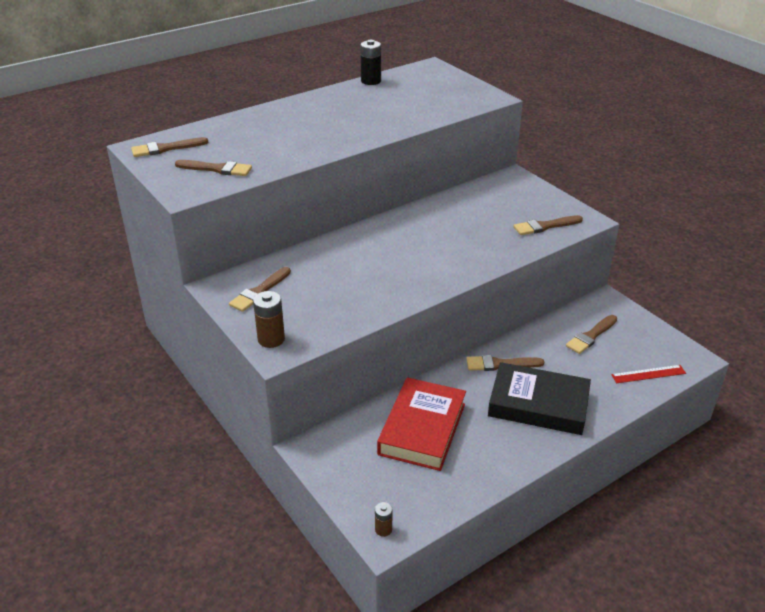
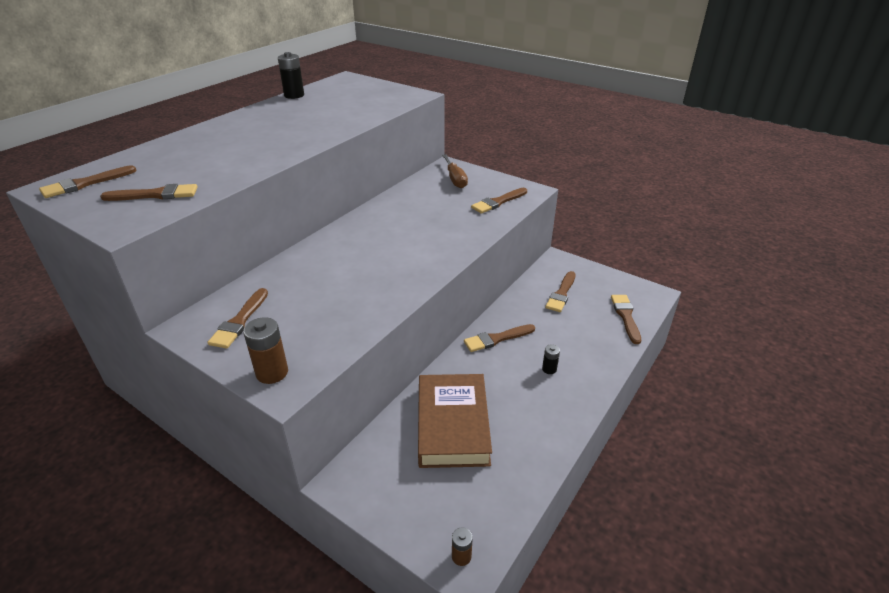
camera: 20 degrees left, 0 degrees up
red book [377,377,466,471] -> brown book [418,374,492,468]
black book [488,362,591,435] -> black battery [542,344,560,374]
red ruler [611,365,686,383] -> brown brush [611,295,641,344]
none -> brown screwdriver [442,154,468,188]

